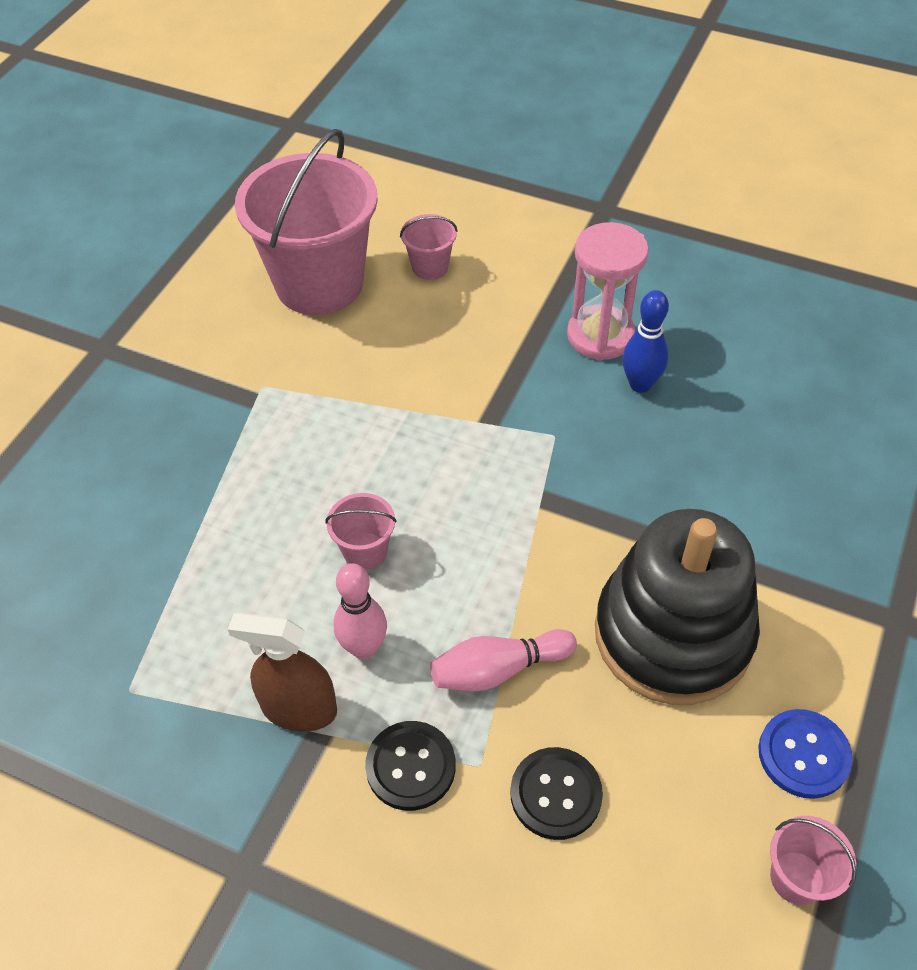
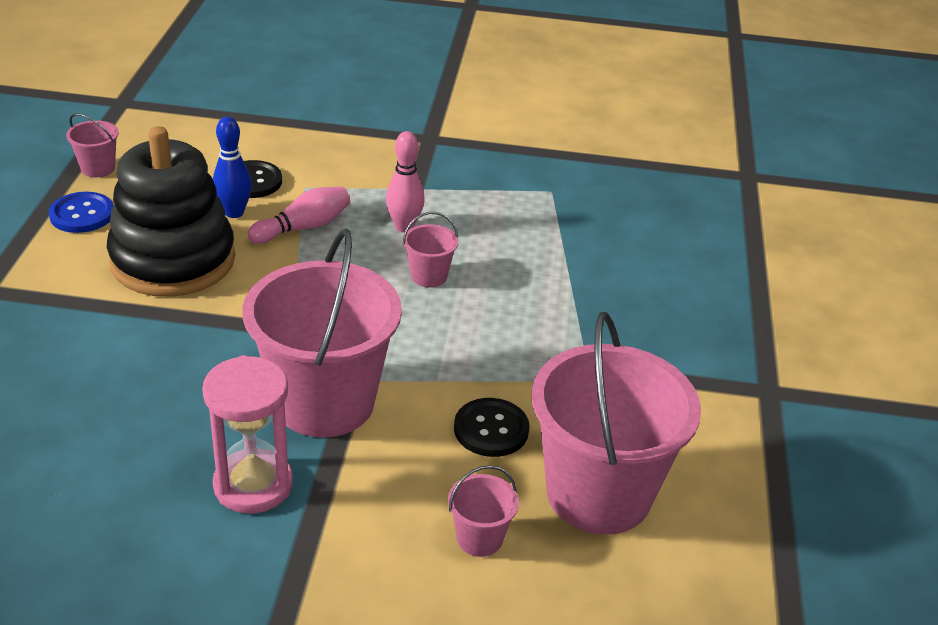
camera: 160 degrees right, 15 degrees down
brown spray bottle [228,613,337,732] -> none
black button [365,721,456,811] -> black button moved to [454,398,530,457]
blue bowling pin [622,290,669,393] -> blue bowling pin moved to [213,117,252,218]
none -> pink bucket [243,228,402,438]

